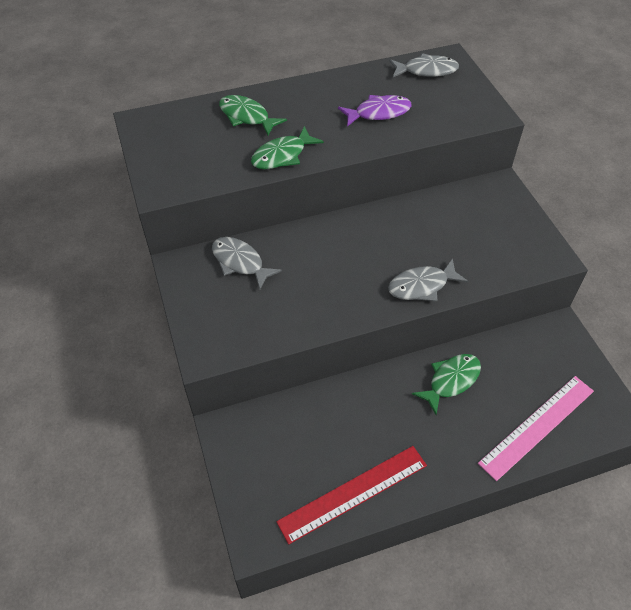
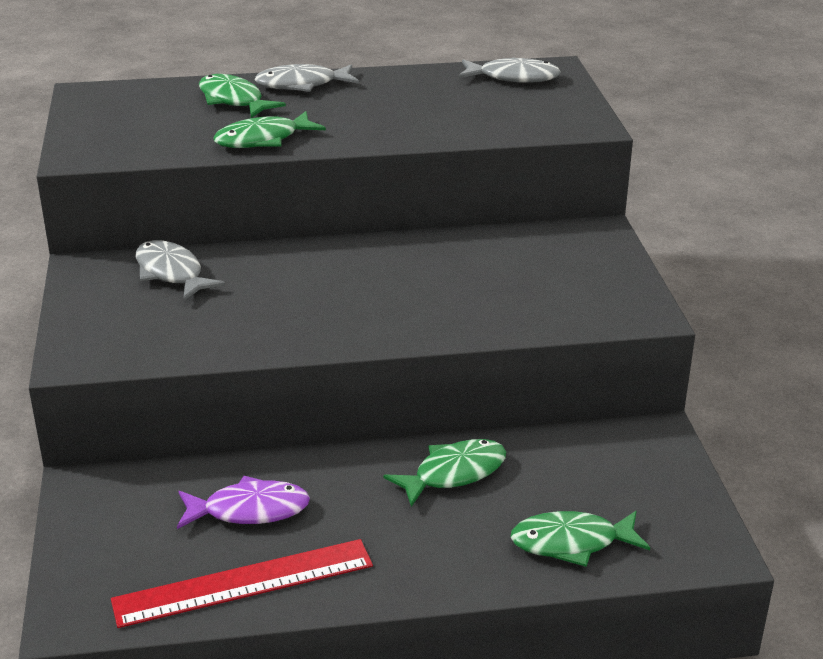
camera: 10 degrees right, 20 degrees down
purple fish [338,95,412,127] -> purple fish moved to [177,476,310,529]
grey fish [388,258,468,302] -> grey fish moved to [254,64,359,92]
pink ruler [478,376,594,481] -> green fish [510,511,650,567]

